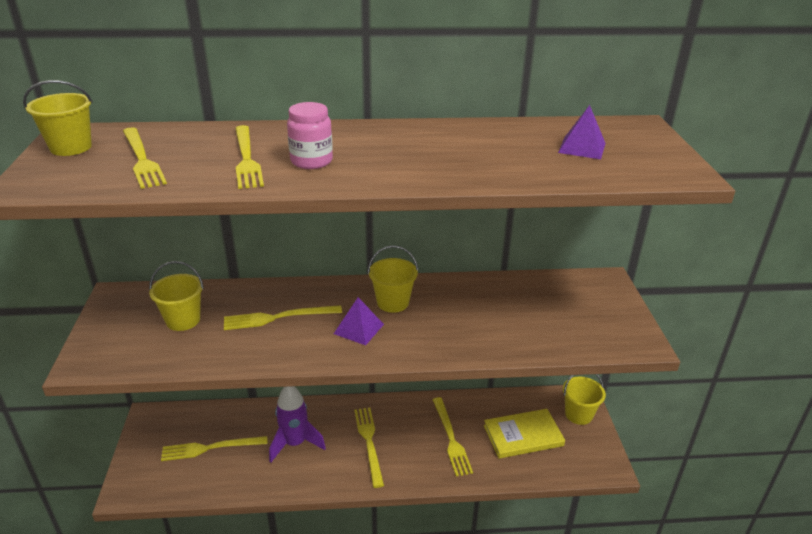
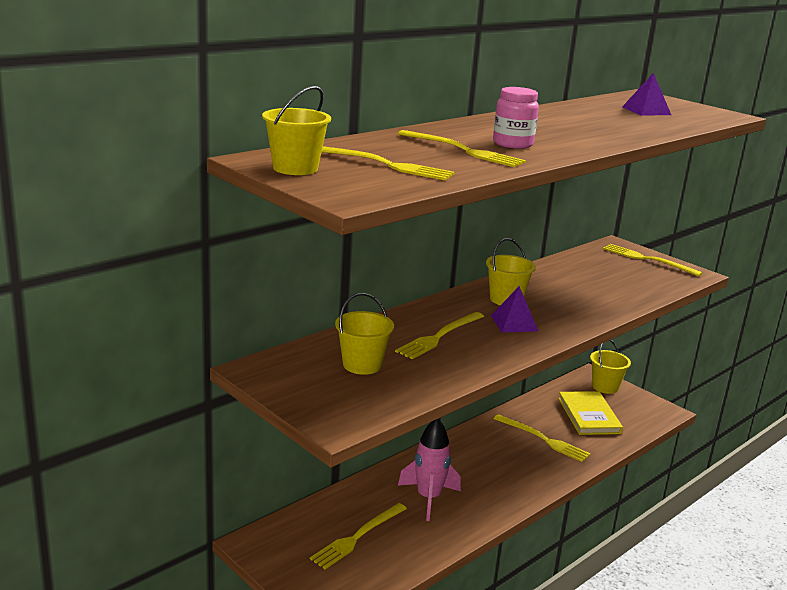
camera: 40 degrees left, 10 degrees down
purple rocket [269,386,326,462] -> pink rocket [398,419,461,521]
yellow fork [354,407,384,488] -> yellow fork moved to [603,244,703,277]
yellow book [484,409,565,458] -> yellow book turned 45 degrees counterclockwise [558,391,623,435]

